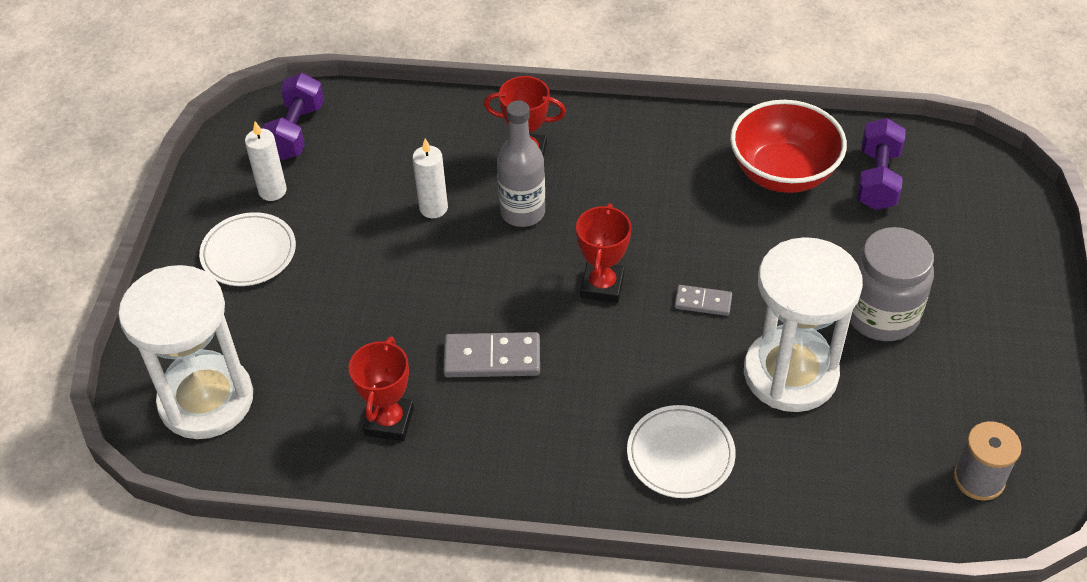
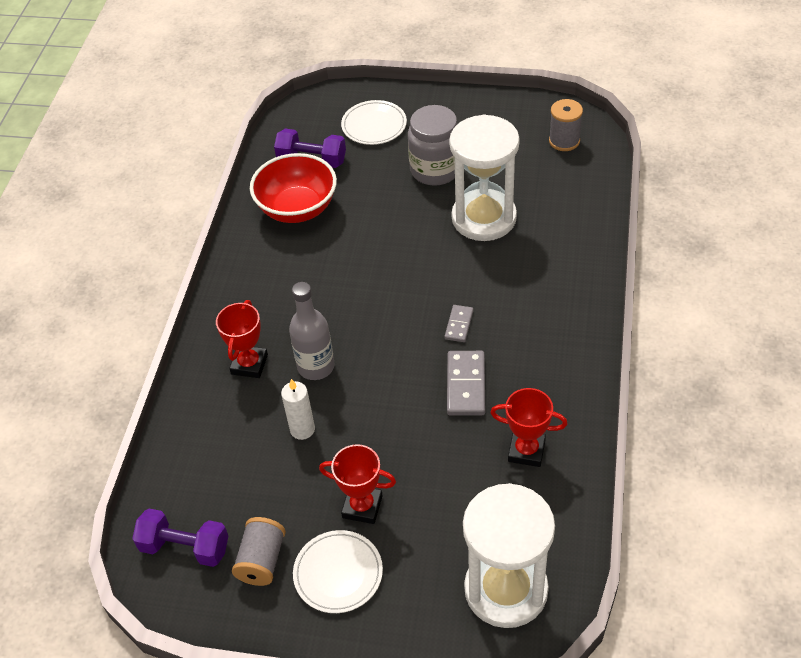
camera: 85 degrees left, 0 degrees up
white candle [245,122,287,201] -> grey spool [232,517,286,586]
red trophy [576,203,631,303] -> red trophy moved to [319,444,396,524]
white plate [627,405,736,498] -> white plate moved to [341,100,407,145]
grey domino [674,285,732,316] -> grey domino moved to [444,305,473,342]

